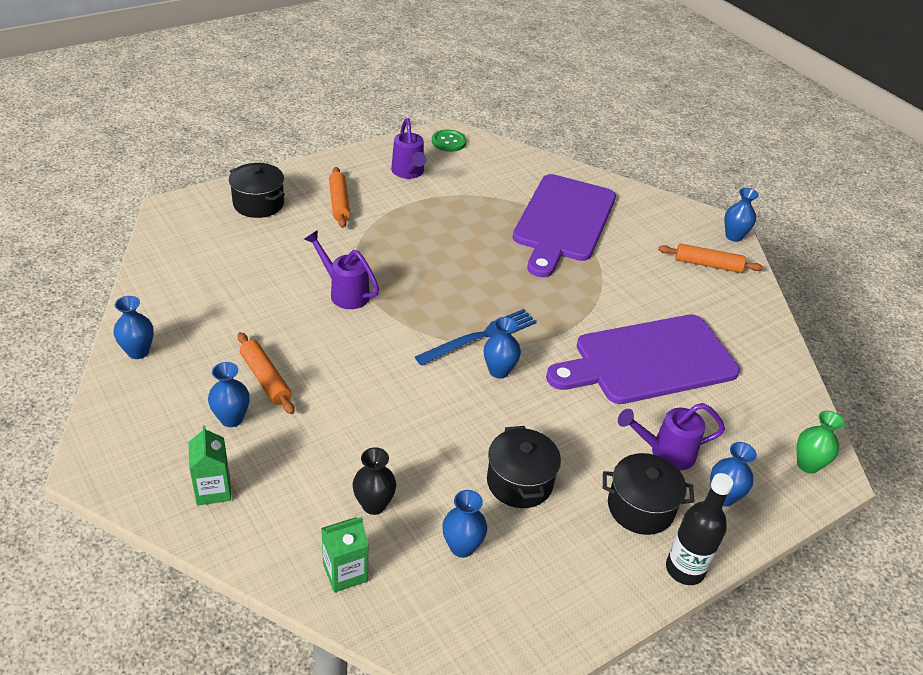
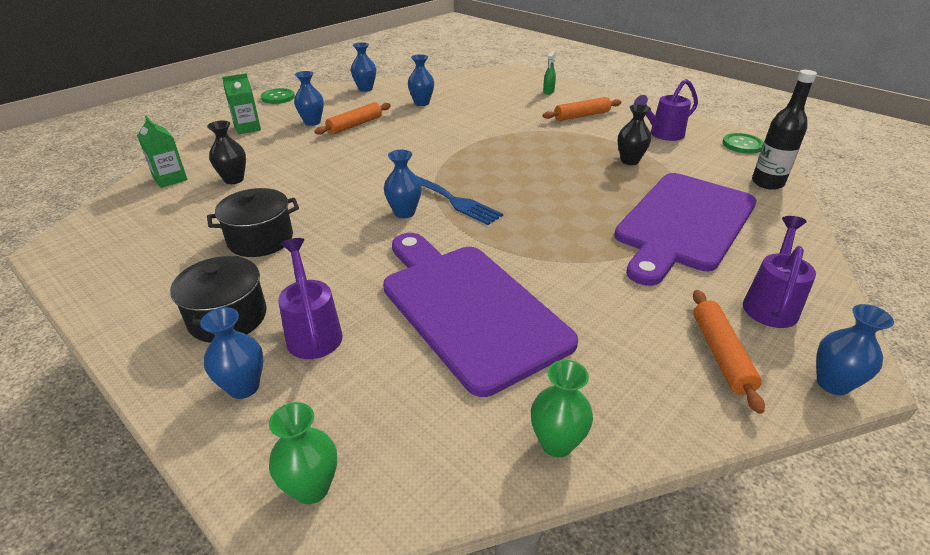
camera: 80 degrees right, 5 degrees down
black pot [229,163,285,218] -> green spray bottle [543,51,556,95]
purple watering can [304,230,379,309] -> purple watering can moved to [743,216,816,328]
blue vase [442,490,487,558] -> blue vase moved to [408,54,434,106]
purple cutting board [513,174,616,277] -> purple cutting board turned 60 degrees counterclockwise [614,173,757,286]
black bottle [666,473,733,585] -> black bottle moved to [752,70,817,190]
none -> green button [261,88,295,104]
none -> green vase [531,360,593,457]
none -> black vase [618,104,651,165]

